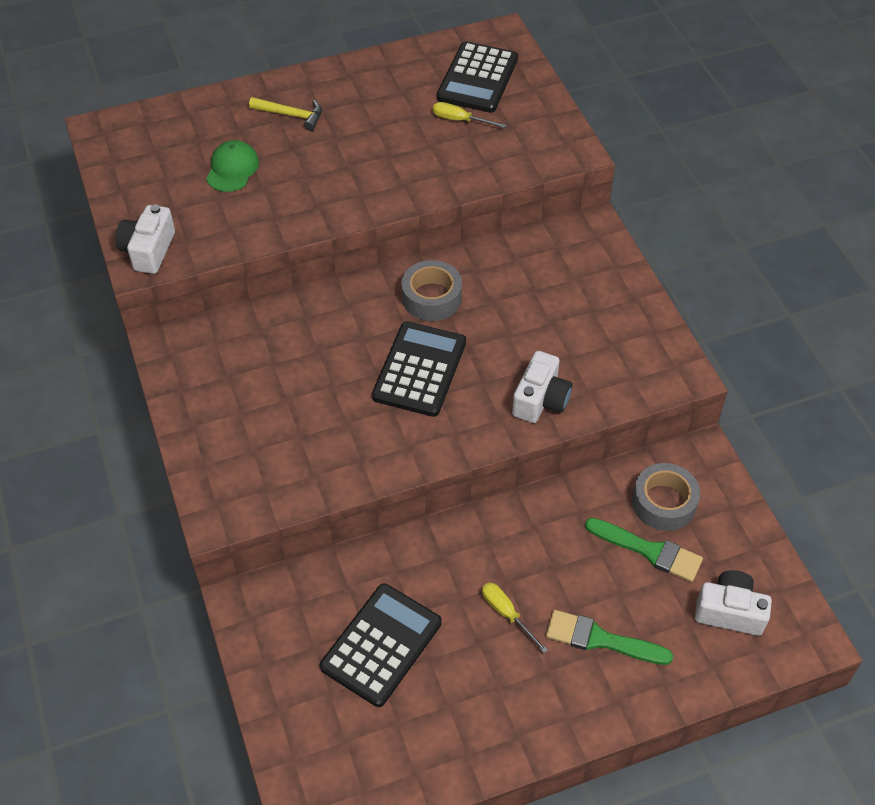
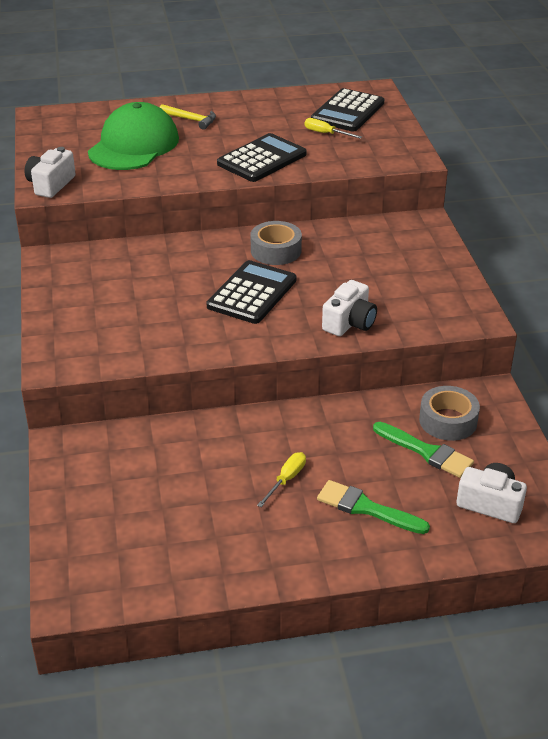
camera: 10 degrees right, 15 degrees down
green cap [206,140,259,192] -> green cap [88,102,179,170], size x2.00
black calculator [320,584,442,707] -> black calculator moved to [217,133,307,182]
yellow screwdriver [482,583,548,653] -> yellow screwdriver turned 60 degrees clockwise [257,452,306,507]

